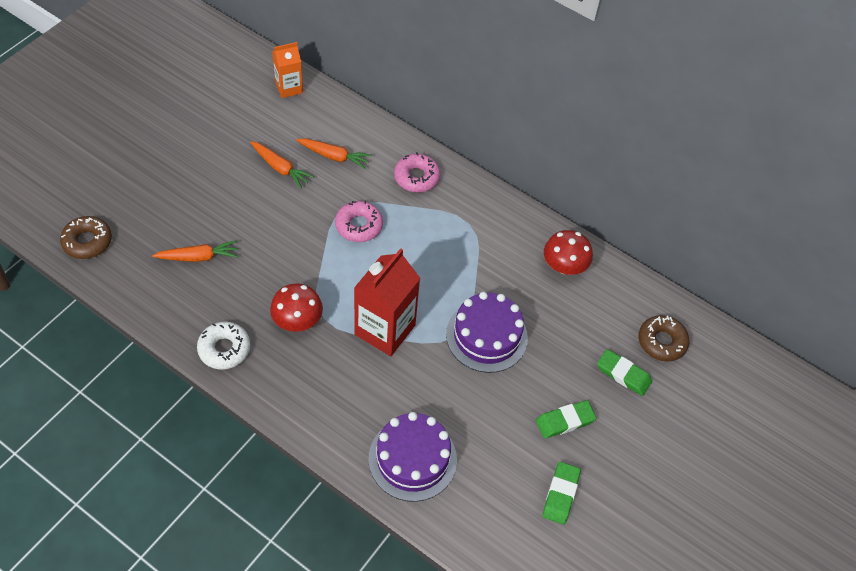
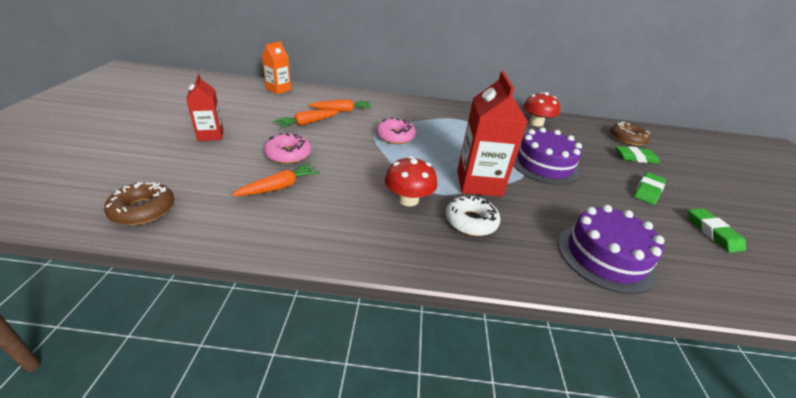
camera: 30 degrees left, 20 degrees down
white donut [197,322,250,369] -> white donut moved to [446,195,500,236]
orange carrot [250,141,314,188] -> orange carrot turned 135 degrees clockwise [274,110,339,128]
pink donut [394,152,440,193] -> pink donut moved to [264,133,311,164]
none -> red carton [186,74,223,141]

